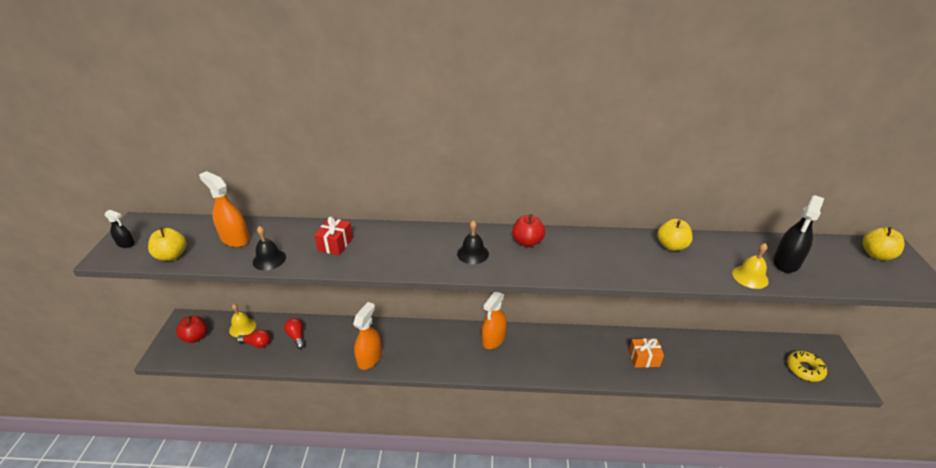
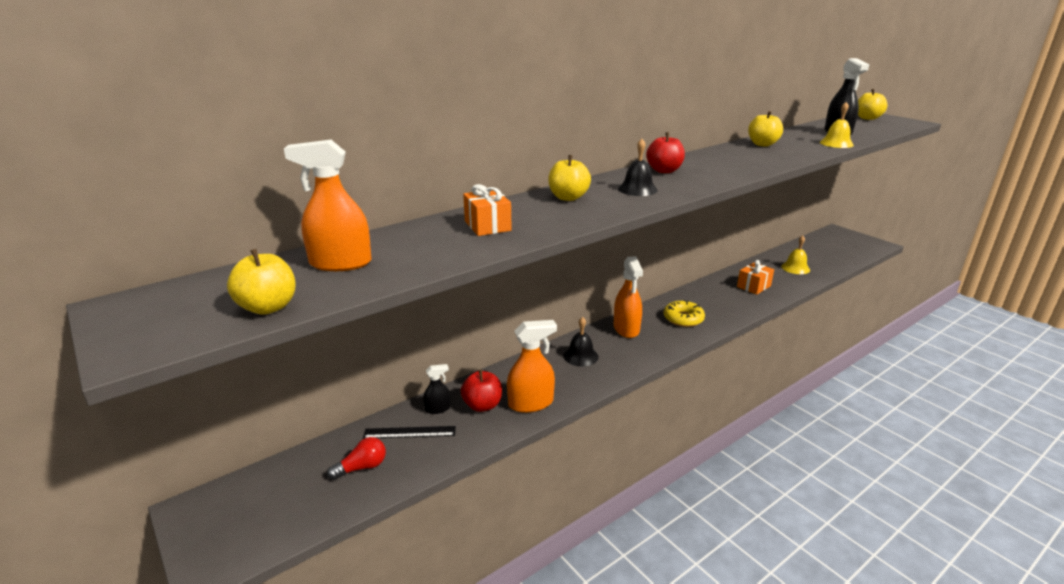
camera: 40 degrees left, 10 degrees down
black spray bottle [105,210,135,248] -> black spray bottle moved to [423,364,450,414]
red apple [176,316,207,343] -> red apple moved to [461,370,502,412]
yellow bell [229,304,256,337] -> yellow bell moved to [781,236,810,274]
black bell [253,226,286,271] -> black bell moved to [563,317,598,367]
red light bulb [284,318,305,349] -> black ruler [363,426,456,439]
red gift [314,217,353,255] -> orange gift [463,184,512,236]
orange spray bottle [353,302,382,370] -> orange spray bottle turned 90 degrees clockwise [507,320,557,413]
yellow donut [787,351,827,382] -> yellow donut moved to [664,300,705,327]
none -> yellow apple [548,155,591,201]

